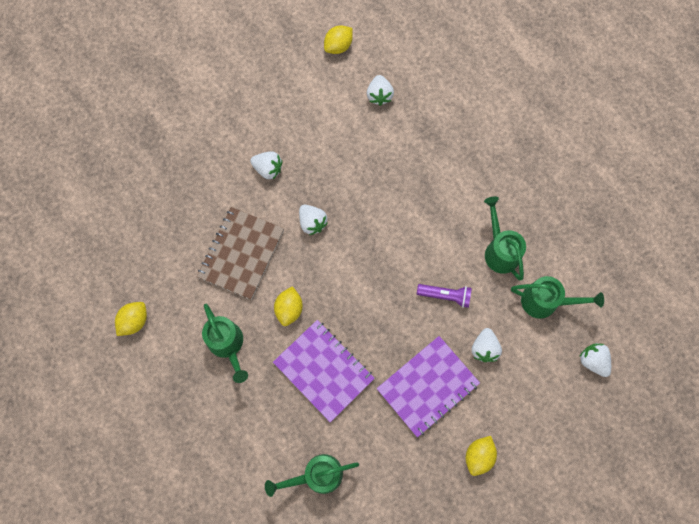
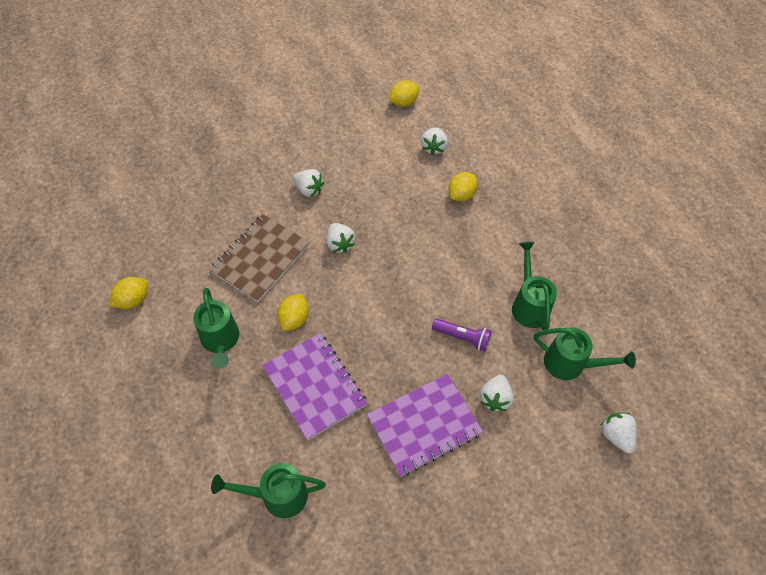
camera: 10 degrees right, 15 degrees down
yellow lemon [466,436,497,476] -> yellow lemon moved to [448,172,478,201]

